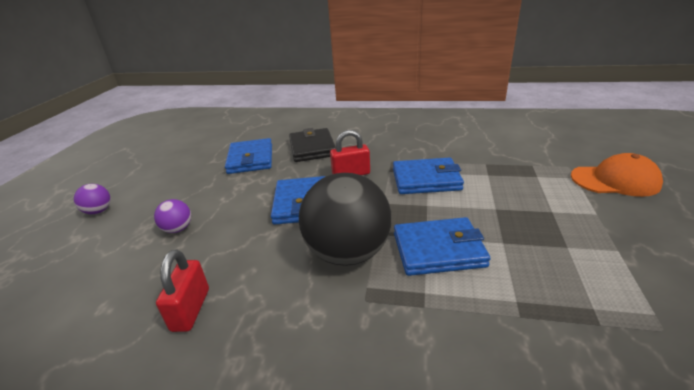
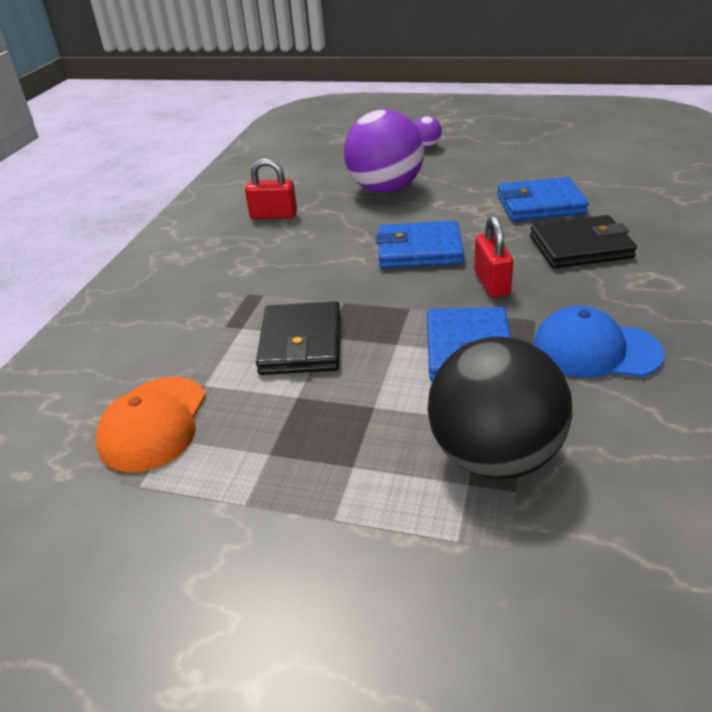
camera: 95 degrees right, 5 degrees up
purple ball [154,199,191,233] -> purple ball [344,109,424,193], size x2.31
black ball [299,173,391,266] -> black ball moved to [428,337,573,479]
blue wallet [394,217,491,276] -> black wallet [256,301,341,375]
orange cap [571,153,663,197] -> orange cap moved to [95,377,206,472]
none -> blue cap [533,306,664,378]

